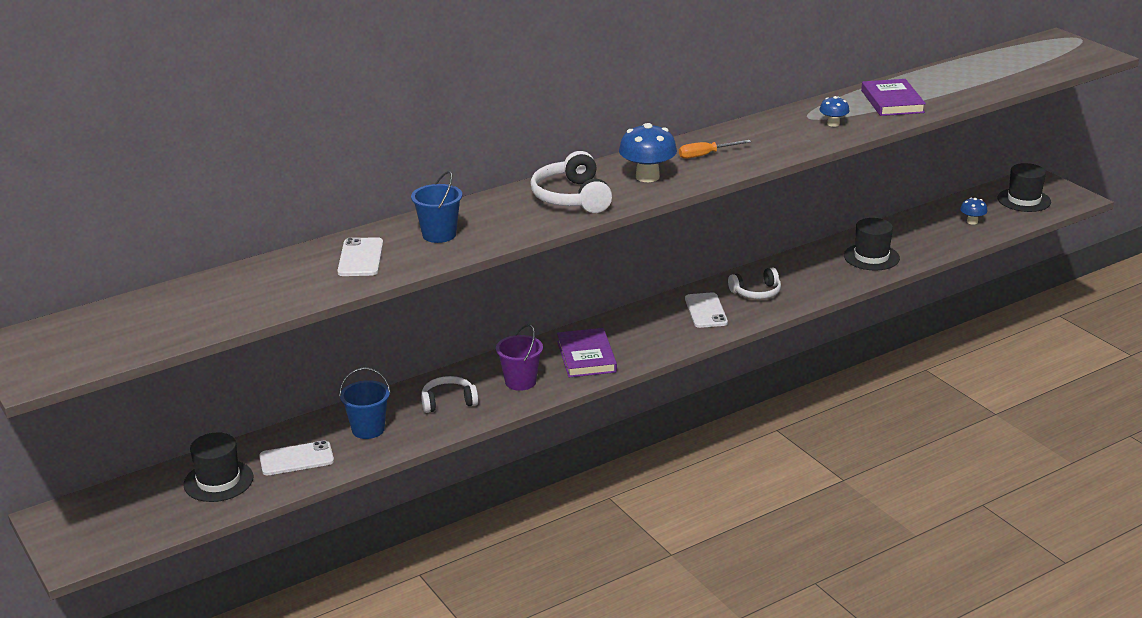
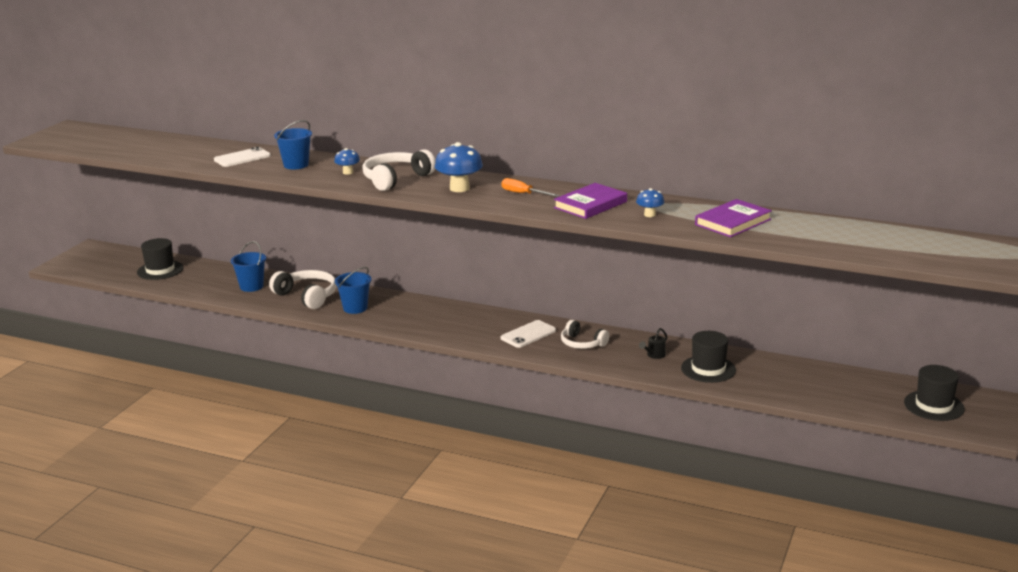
camera: 55 degrees right, 5 degrees down
white phone [259,440,334,475] -> none
white headphones [421,376,478,413] -> white headphones [269,270,337,309], size x1.52
purple bucket [496,324,543,391] -> blue bucket [335,267,371,314]
purple book [557,328,617,378] -> purple book moved to [554,183,627,219]
blue mushroom [960,198,987,225] -> blue mushroom moved to [334,148,360,175]
none -> black watering can [639,328,667,359]

